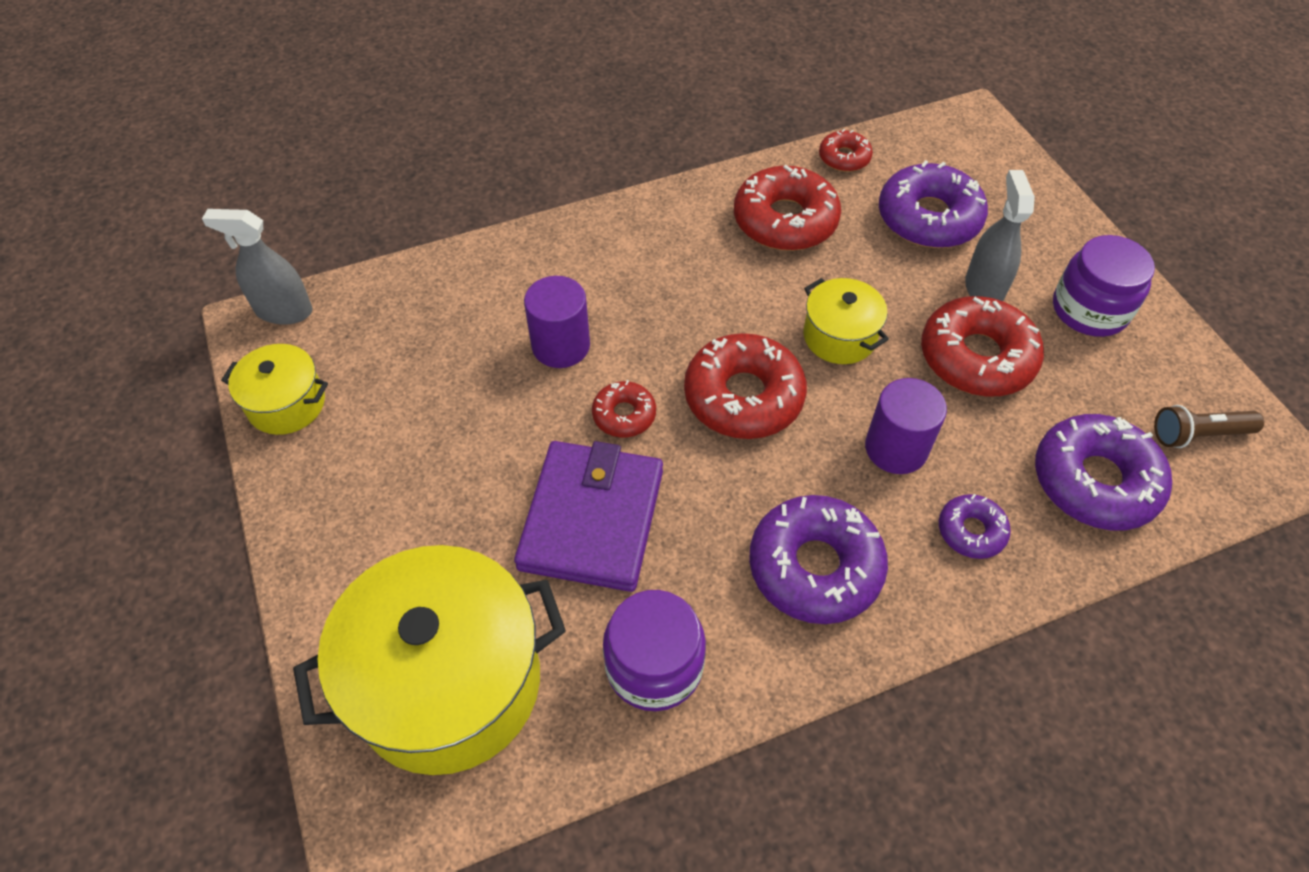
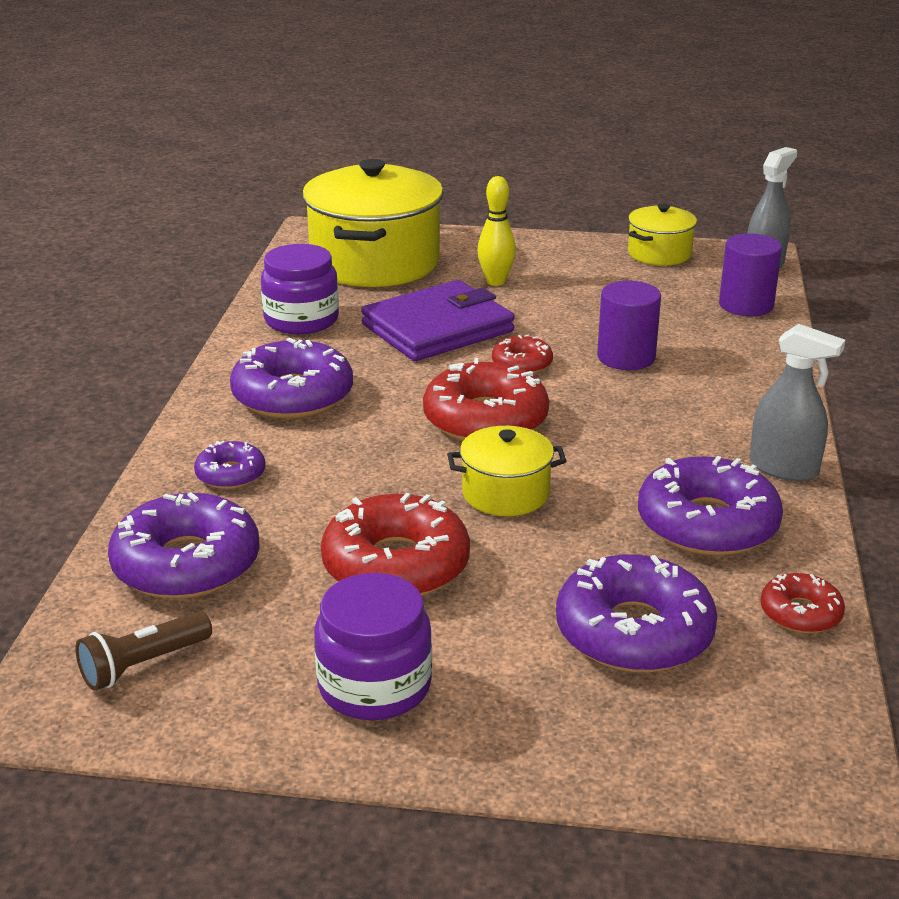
camera: 120 degrees right, 25 degrees down
purple wallet [514,441,663,592] -> purple wallet turned 75 degrees counterclockwise [361,280,515,361]
red donut [734,165,841,251] -> purple donut [638,456,783,556]
purple cylinder [865,378,947,474] -> purple cylinder moved to [719,233,782,316]
grey spray bottle [965,170,1035,301] -> grey spray bottle moved to [750,324,845,481]
brown flashlight [1154,405,1264,448] -> brown flashlight turned 150 degrees counterclockwise [76,611,212,691]
none -> yellow bowling pin [477,176,516,286]

